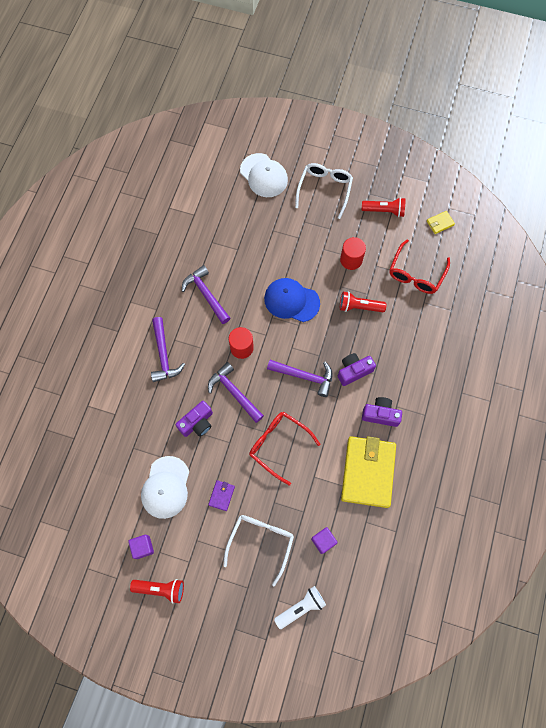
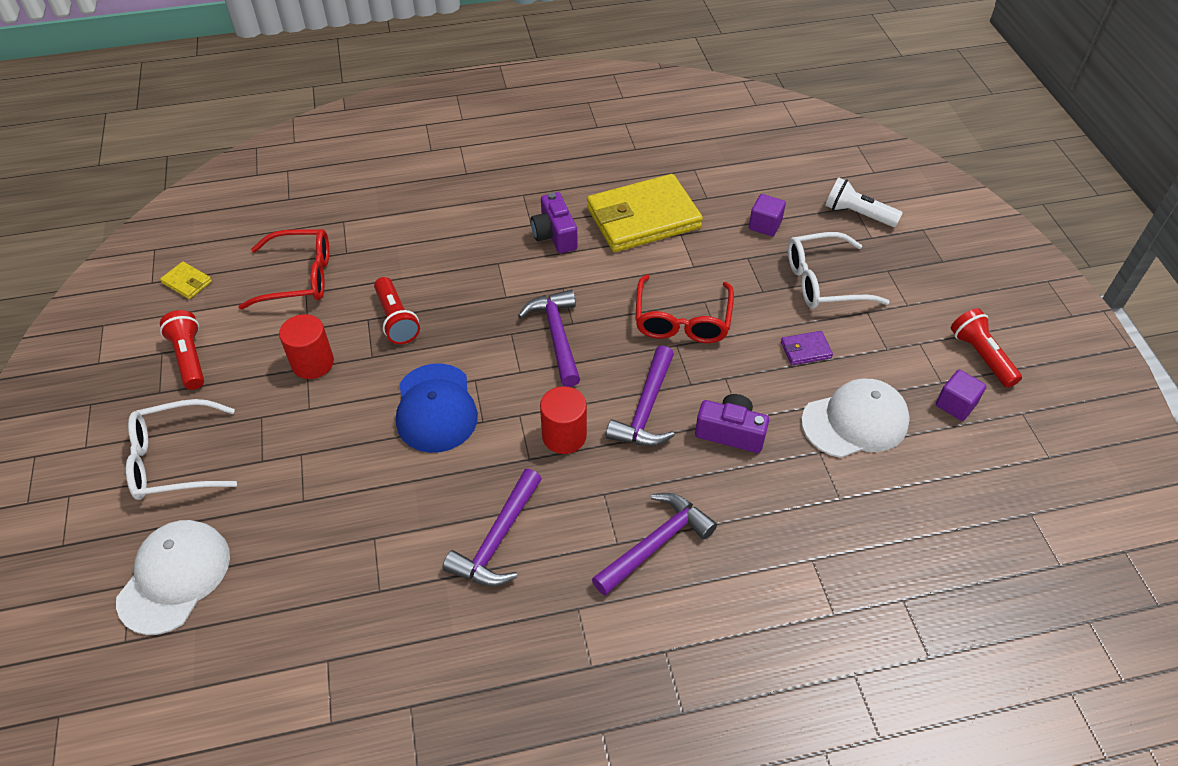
camera: 120 degrees left, 20 degrees down
purple camera [338,353,376,386] -> none

